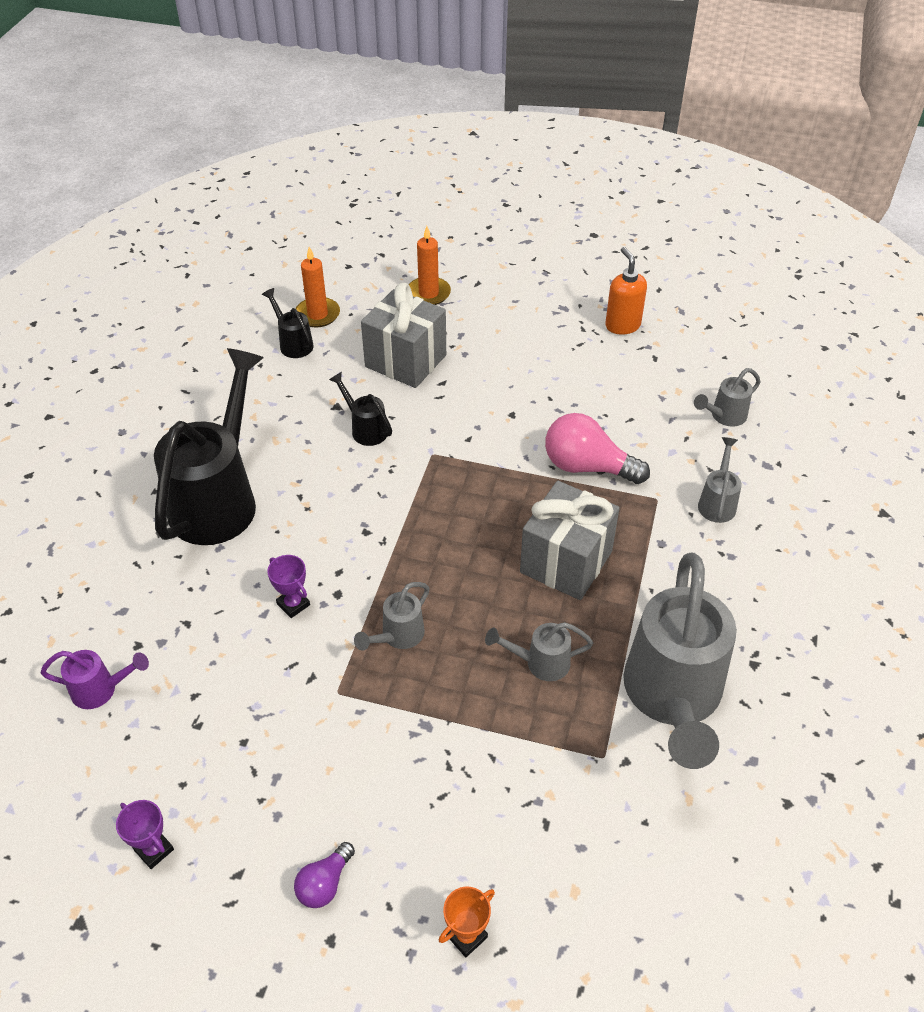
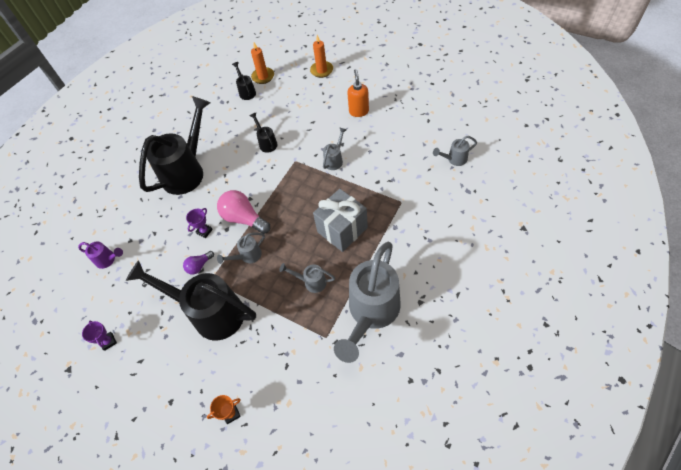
camera: 20 degrees right, 10 degrees up
purple trophy [267,555,310,618] -> purple trophy turned 60 degrees clockwise [186,208,213,238]
purple light bulb [294,842,355,908] -> purple light bulb moved to [183,251,214,275]
grey gift [361,283,446,388] -> none
pink light bulb [545,413,650,484] -> pink light bulb moved to [217,190,270,234]
orange soap dispenser [605,247,647,335] -> orange soap dispenser moved to [347,69,369,117]
grey watering can [698,437,742,523] -> grey watering can moved to [323,127,347,170]
none -> black watering can [126,260,256,341]

